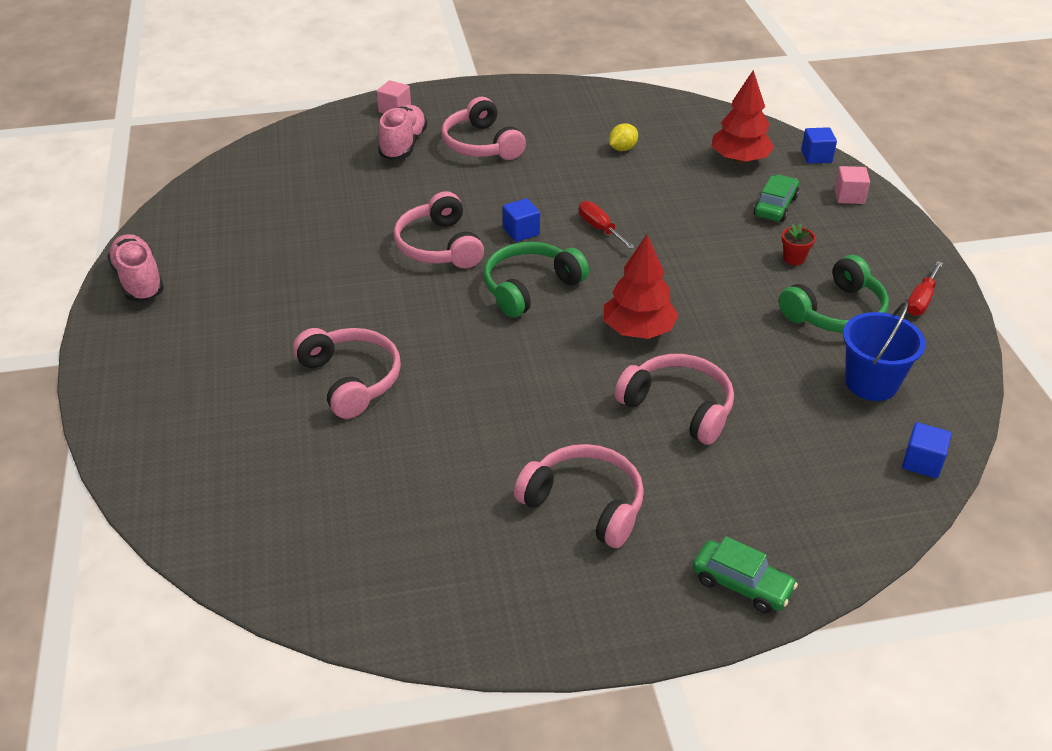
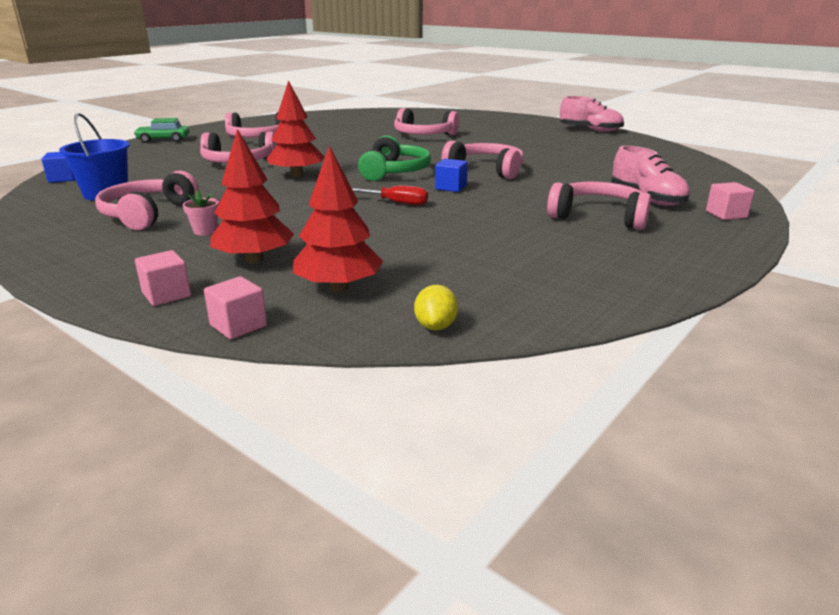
camera: 140 degrees right, 15 degrees down
yellow lemon [609,123,638,151] -> yellow lemon moved to [414,285,458,330]
green car [754,174,799,222] -> red tree [210,129,294,263]
green headphones [779,255,889,333] -> pink headphones [95,170,199,230]
red flower pot [782,223,815,265] -> pink flower pot [183,191,219,236]
blue cube [801,127,837,164] -> pink cube [204,276,267,339]
red screwdriver [907,261,943,316] -> none

